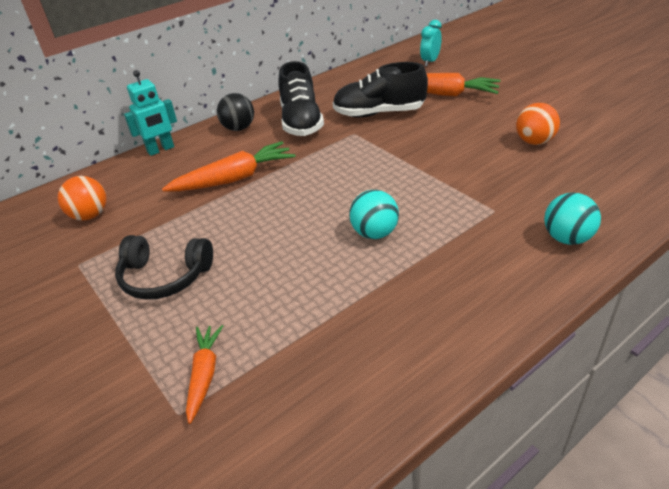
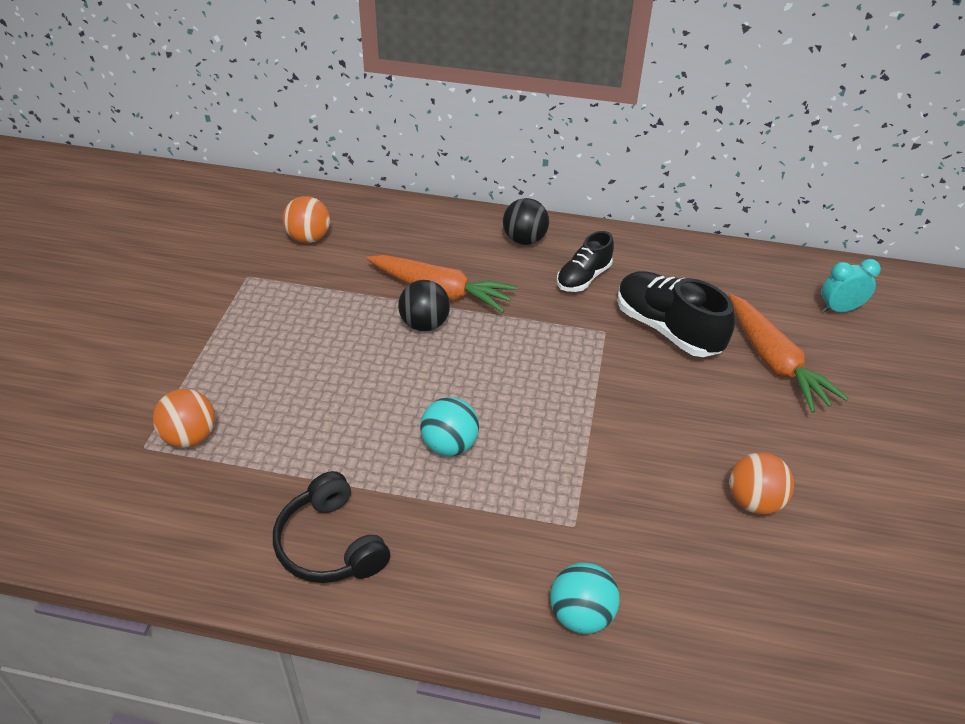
camera: 45 degrees right, 5 degrees up
black headphones [115,235,213,300] -> black headphones moved to [273,471,390,583]
turquoise robot [124,70,177,156] -> none
orange carrot [186,325,223,424] -> orange ball [153,389,215,448]
black shoe [279,61,324,136] -> black shoe [556,231,614,292], size x0.62
none -> black ball [398,280,450,331]

